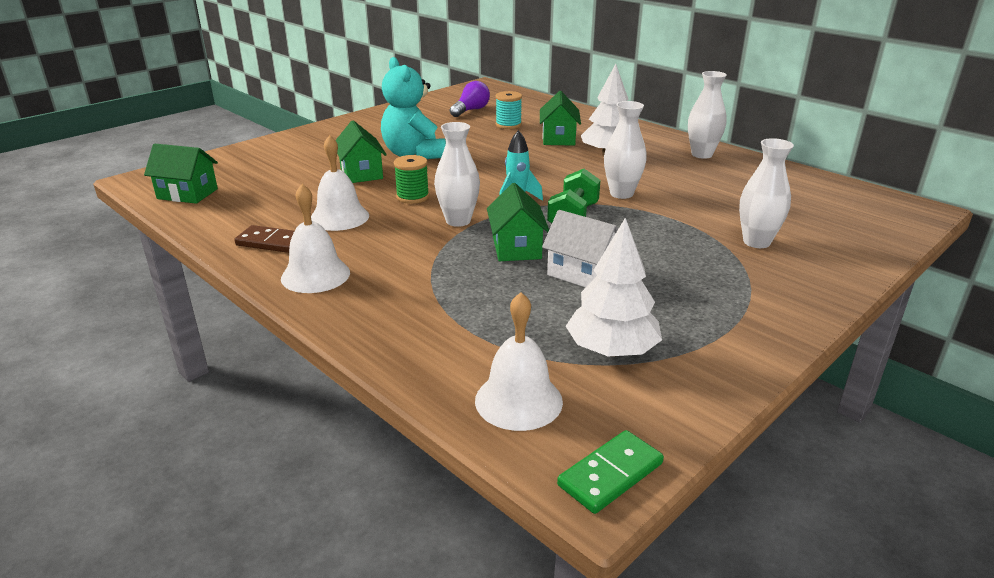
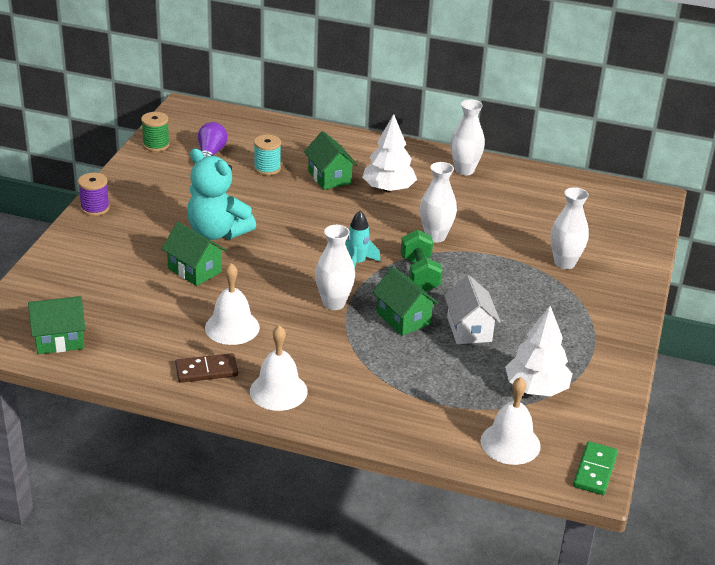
camera: 30 degrees left, 5 degrees up
green spool [394,155,429,204] -> green spool moved to [141,112,170,152]
white house [542,210,618,288] -> white house turned 75 degrees clockwise [444,275,501,344]
none -> purple spool [78,173,110,216]

